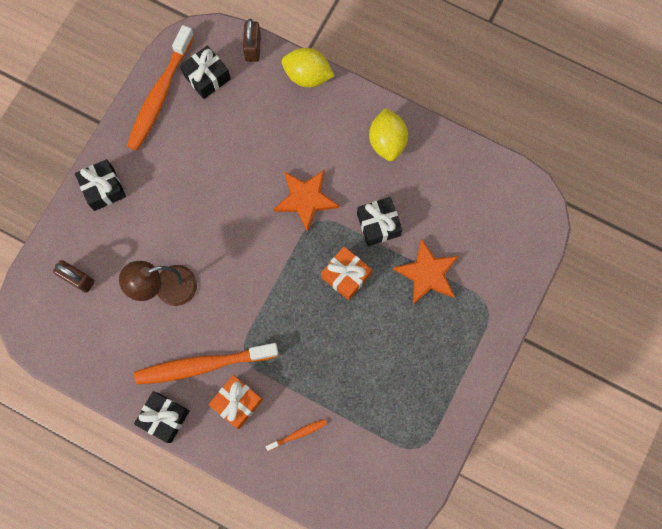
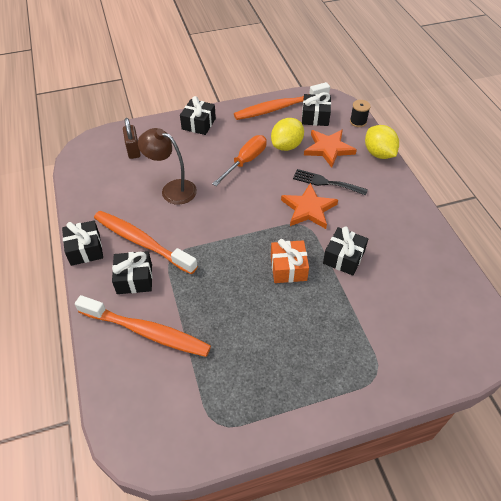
camera: 45 degrees right, 25 degrees down
orange gift [209,375,263,429] -> black gift [112,251,152,294]
brown padlock [243,19,261,62] -> black spool [350,100,370,127]
orange toothbrush [265,419,327,451] -> orange toothbrush [75,295,211,357], size x2.27
yellow lemon [369,108,408,161] -> yellow lemon moved to [271,118,304,151]
orange star [393,239,459,305] -> orange star moved to [304,130,357,168]
none -> orange screwdriver [212,135,267,186]
none -> black fork [293,169,368,195]

